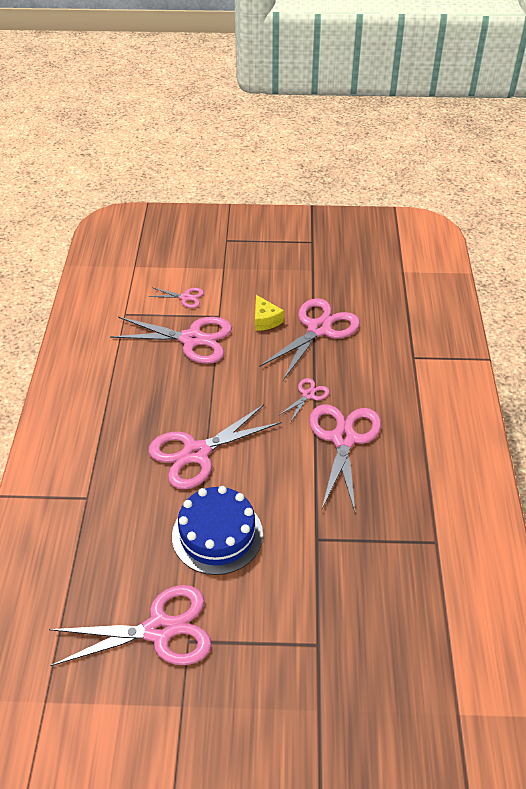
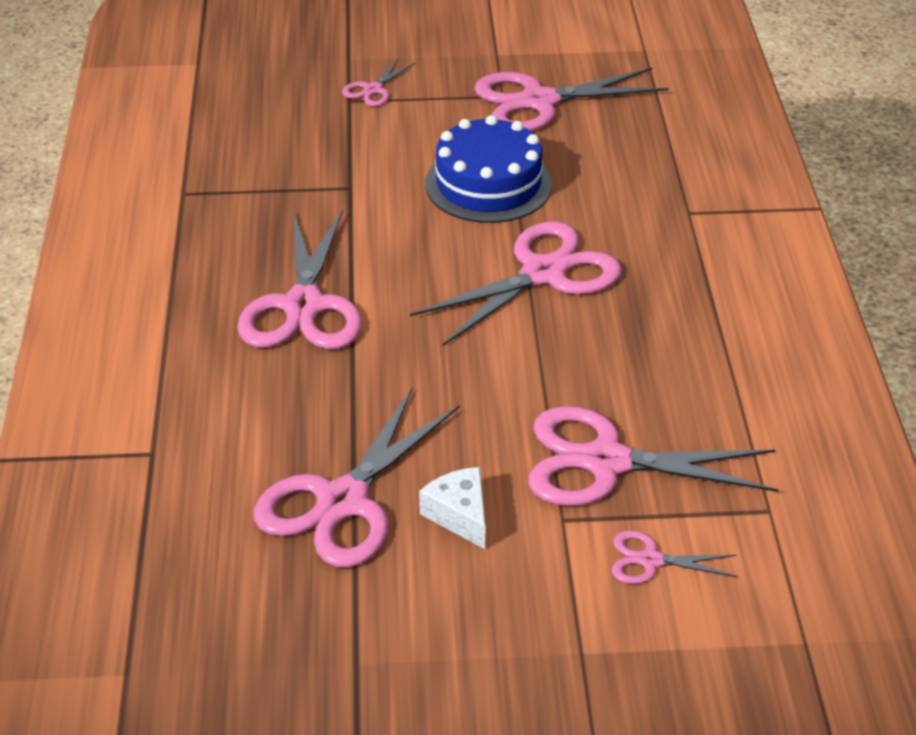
camera: 175 degrees right, 5 degrees down
yellow cheese [255,295,284,331] -> white cheese [419,467,485,549]
pink scissors [279,378,330,423] -> pink scissors moved to [342,59,416,106]

